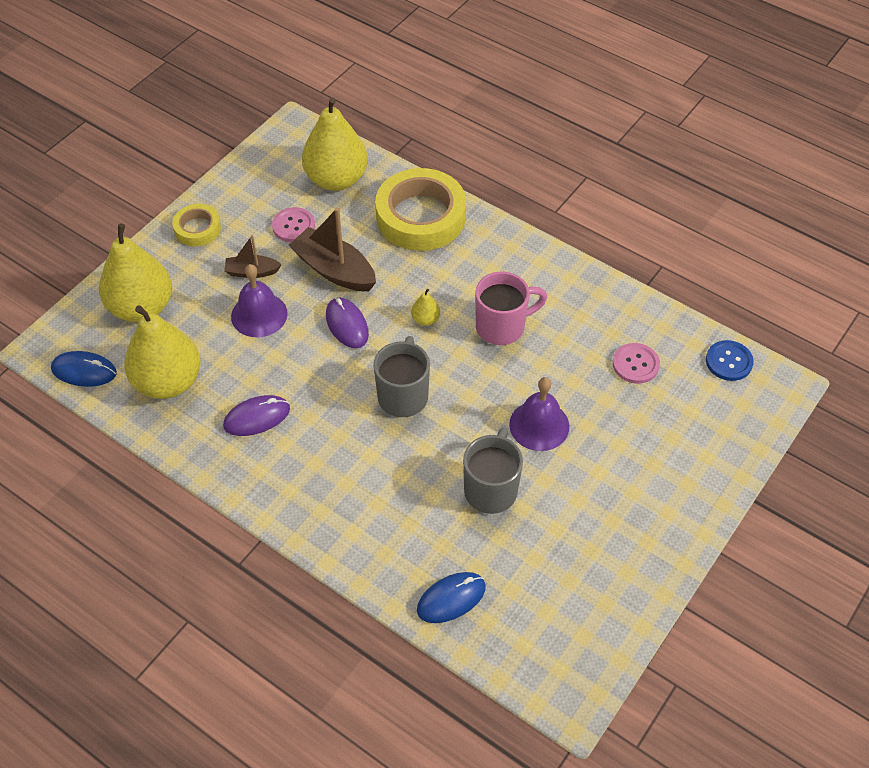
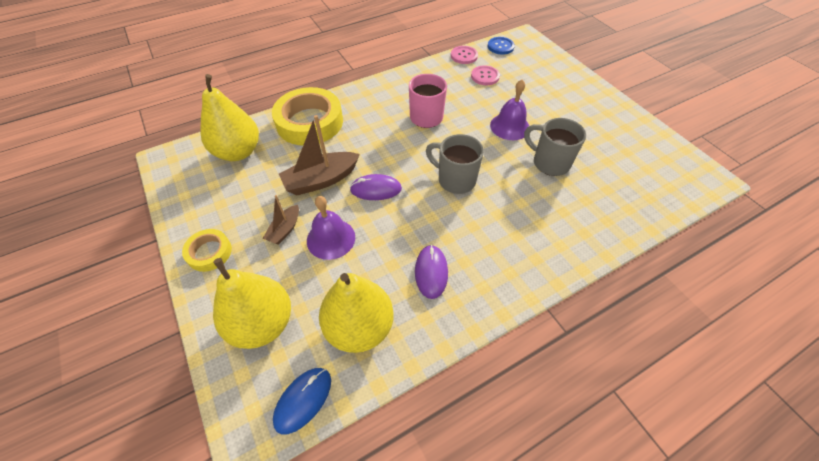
camera: 65 degrees left, 0 degrees up
pink button [272,207,315,242] -> pink button moved to [451,46,478,64]
yellow pear [411,289,440,326] -> none
blue mouse [417,572,486,623] -> none

